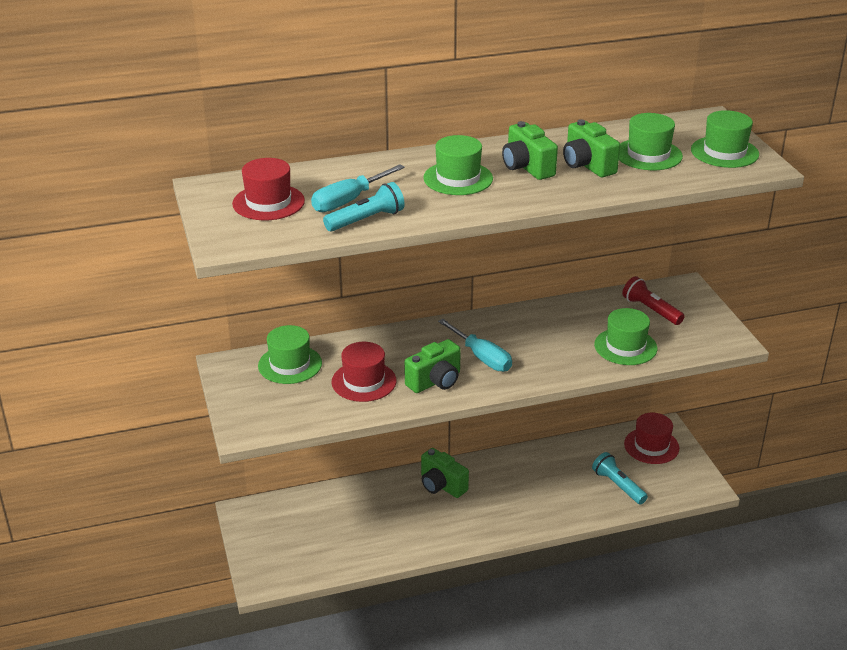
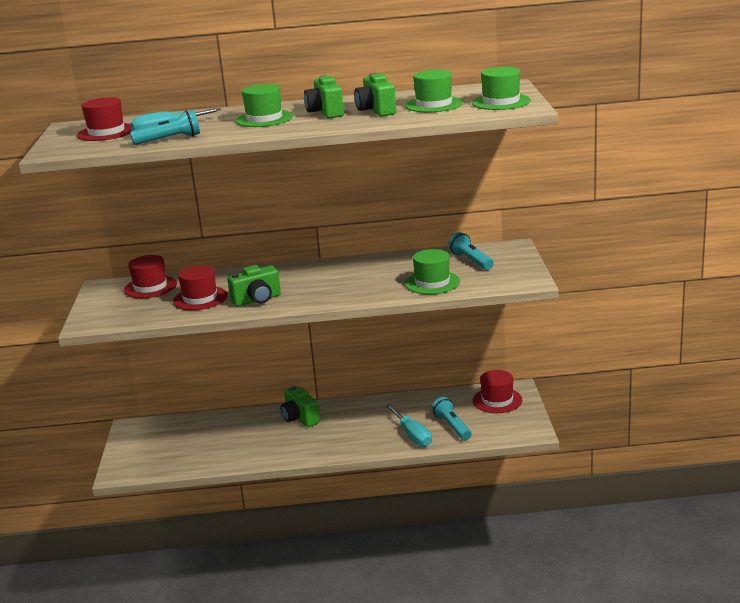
camera: 15 degrees right, 10 degrees down
green hat [258,325,322,384] -> red hat [124,255,177,298]
turquoise screwdriver [438,319,512,372] -> turquoise screwdriver moved to [386,404,432,447]
red flashlight [622,276,685,325] -> turquoise flashlight [448,232,494,270]

